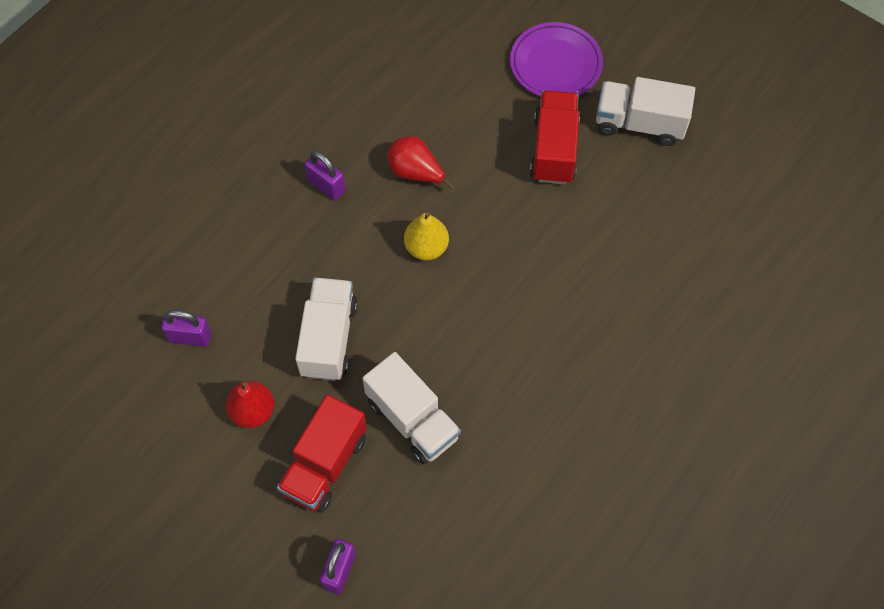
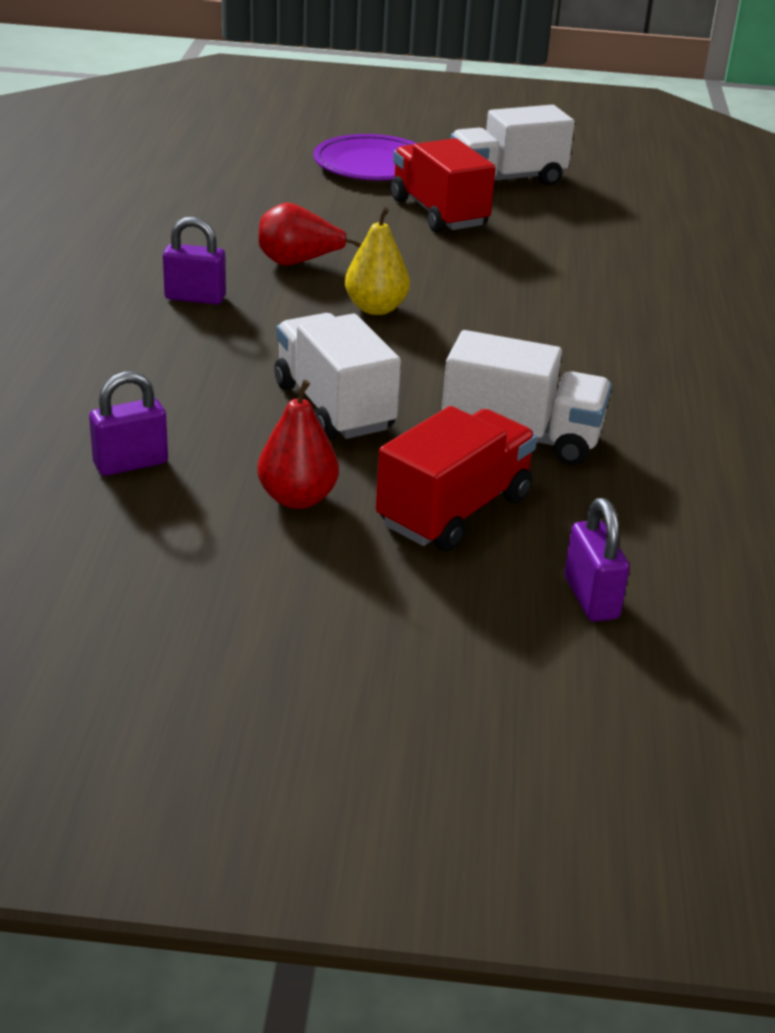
camera: 35 degrees left, 30 degrees down
red truck [277,394,367,512] -> red truck turned 135 degrees counterclockwise [376,406,537,551]

